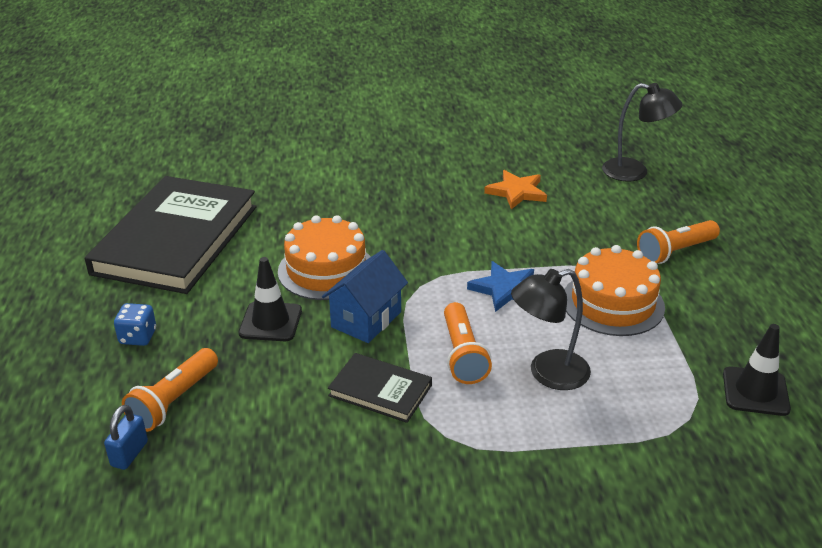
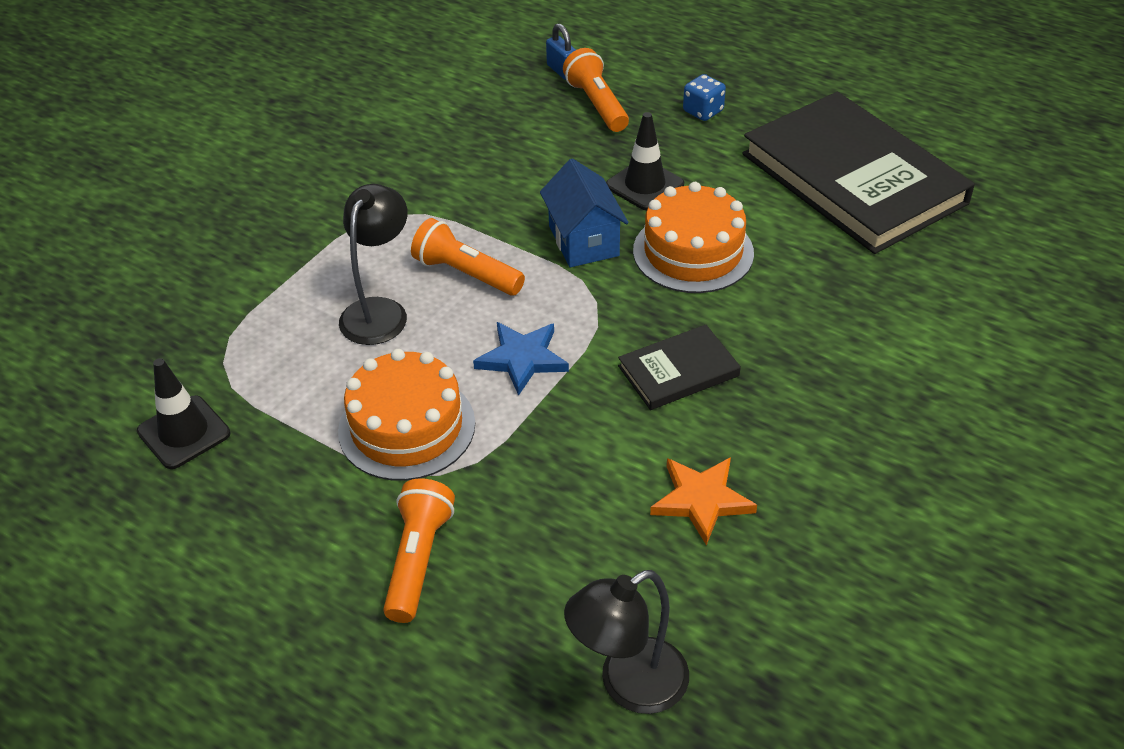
camera: 130 degrees right, 10 degrees up
black book [328,353,432,423] -> black book moved to [618,325,741,410]

